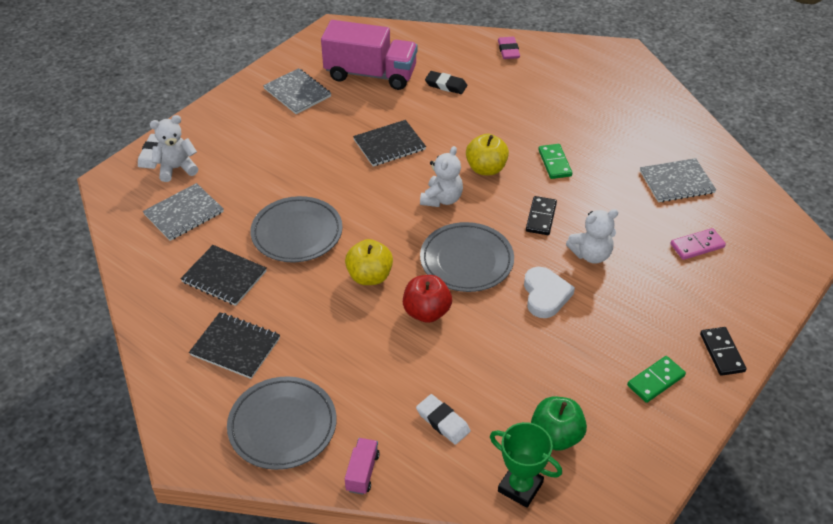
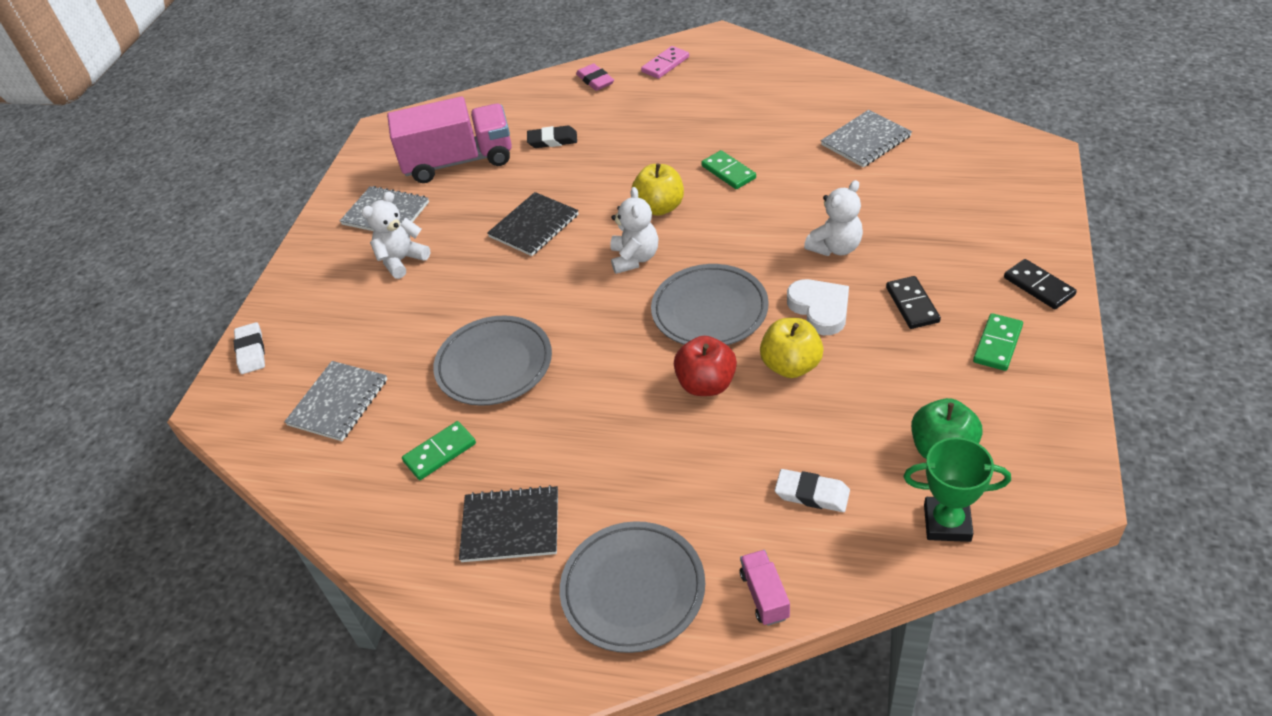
camera: 20 degrees left, 0 degrees up
white teddy bear [150,115,198,182] -> white teddy bear moved to [362,191,430,279]
black notebook [180,245,267,306] -> green domino [402,421,476,480]
yellow apple [345,239,393,285] -> yellow apple moved to [760,318,824,378]
black domino [526,196,557,235] -> black domino moved to [886,276,941,329]
pink domino [670,228,726,260] -> pink domino moved to [641,46,689,79]

